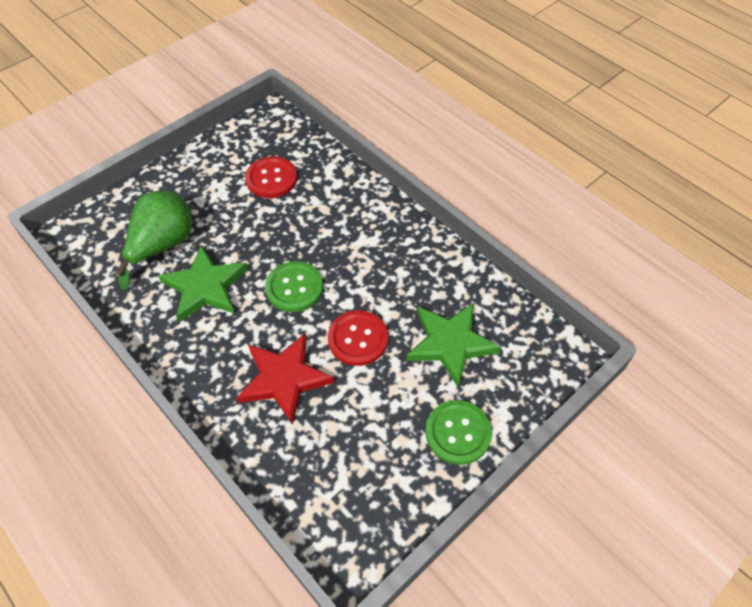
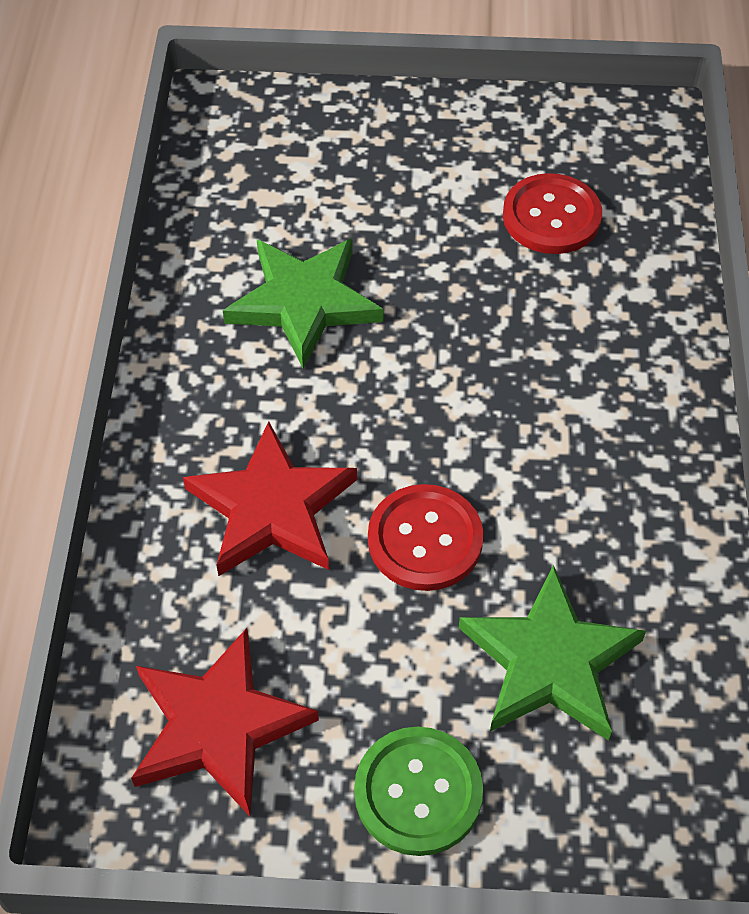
camera: 45 degrees right, 0 degrees up
green pear [116,191,192,290] -> none
green button [265,261,323,312] -> none
none -> red star [131,628,319,816]

